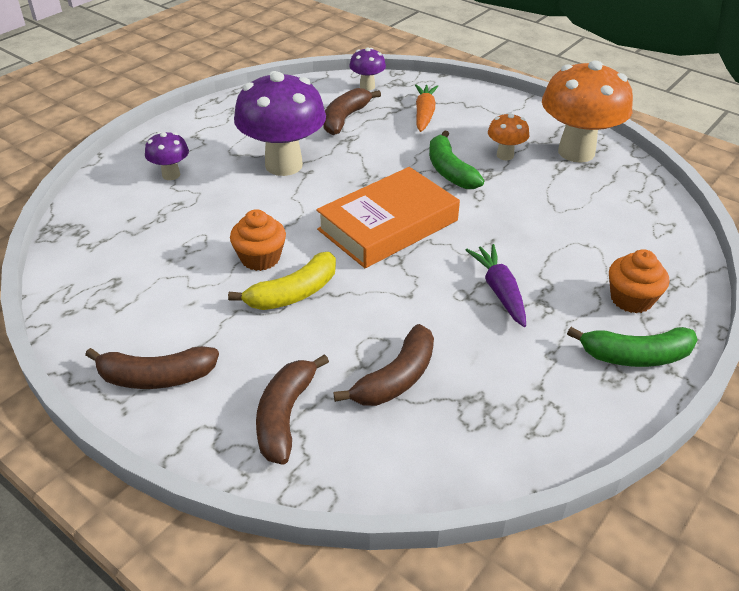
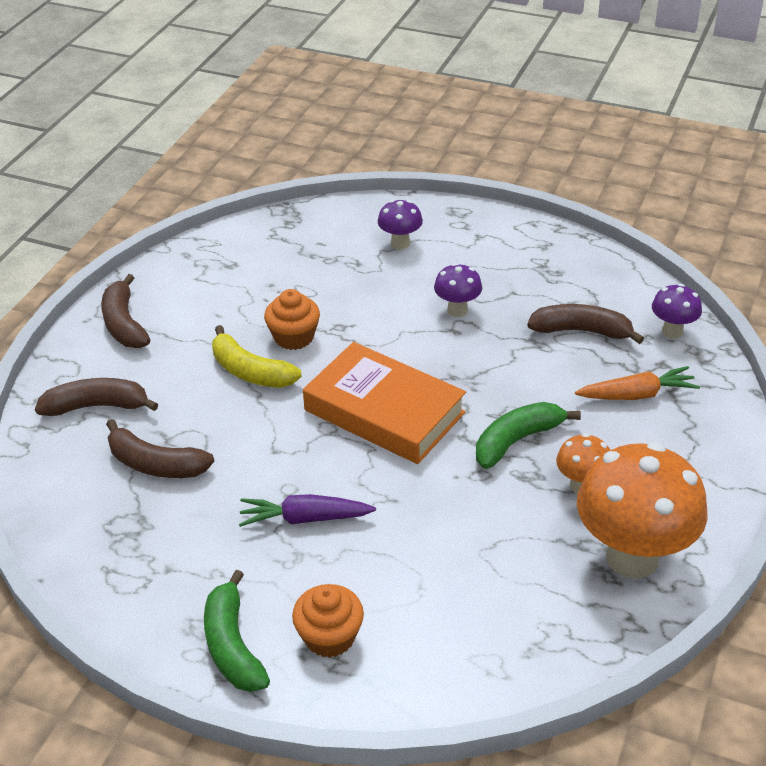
camera: 75 degrees right, 0 degrees up
purple mushroom [234,71,326,176] -> purple mushroom [434,263,482,317], size x0.48
purple carrot [466,244,526,327] -> purple carrot turned 150 degrees counterclockwise [239,494,376,527]

